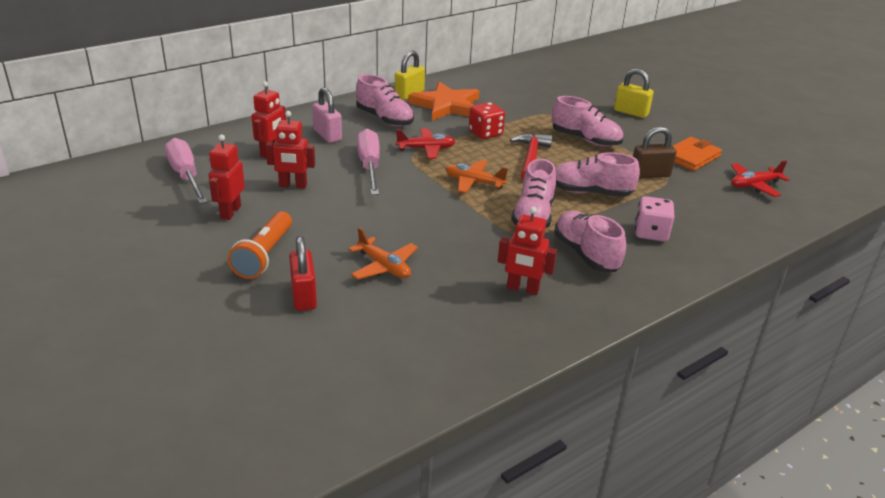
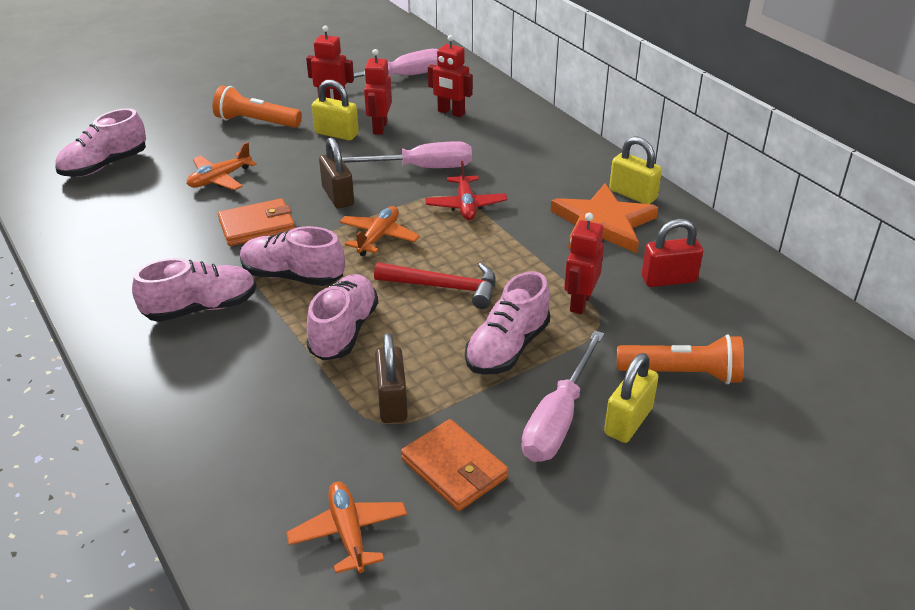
camera: 95 degrees right, 5 degrees up
red padlock [289,236,317,311] -> red padlock moved to [642,219,703,287]
pink padlock [312,87,342,143] -> none
pink shoe [356,74,414,127] -> pink shoe moved to [55,108,146,177]
red dice [469,102,505,139] -> none
red robot [498,207,557,295] -> red robot moved to [564,213,604,314]
pink dice [635,196,674,242] -> none
red plane [731,161,790,197] -> orange plane [286,482,407,574]
none -> orange wallet [218,198,295,246]
none -> yellow padlock [312,80,359,140]
none -> brown padlock [319,137,354,209]
none -> pink screwdriver [521,330,604,462]
none -> orange flashlight [617,334,744,384]

